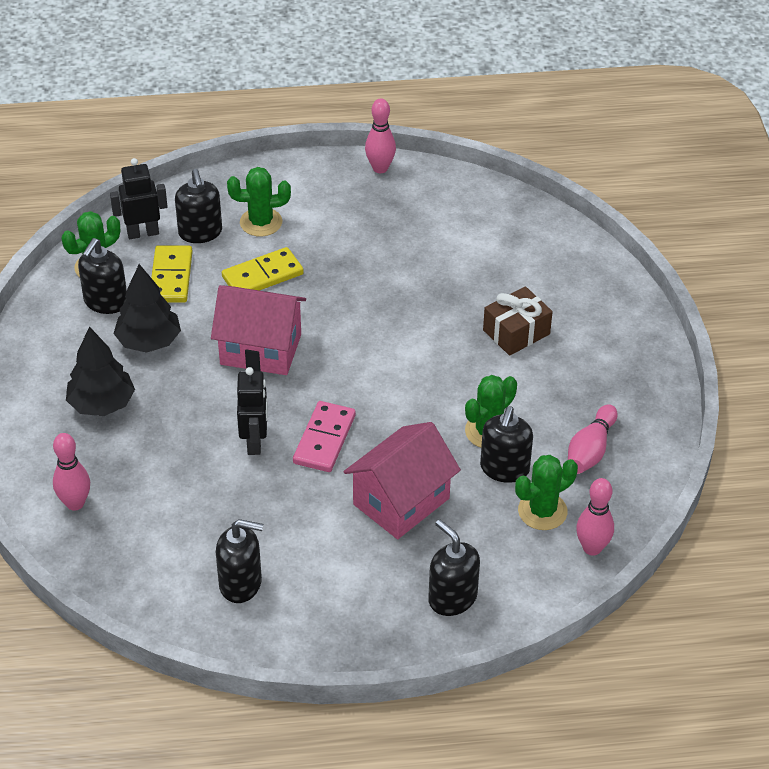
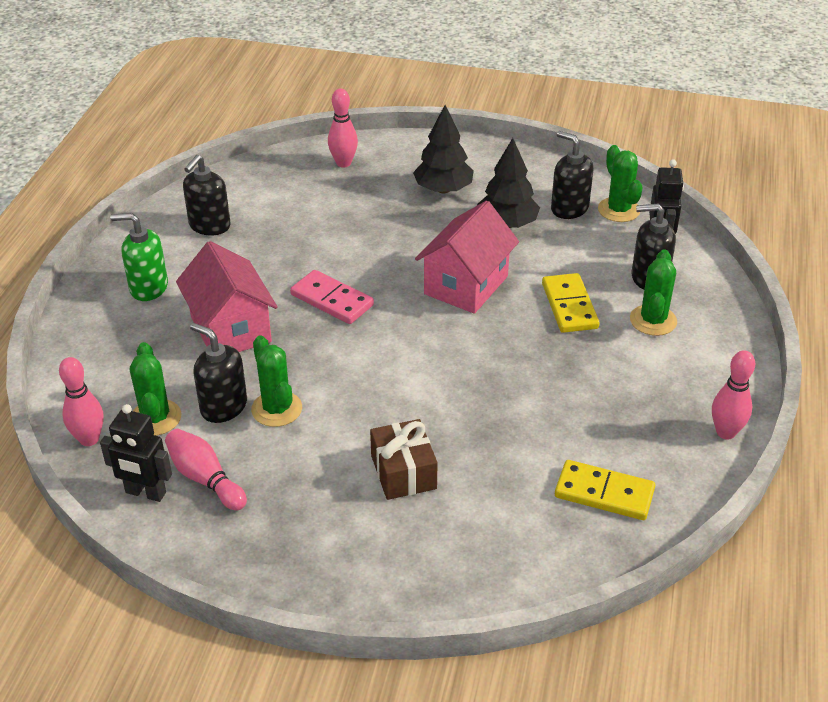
camera: 110 degrees right, 5 degrees down
yellow domino [151,245,193,303] -> yellow domino moved to [555,460,655,520]
black robot [237,367,268,455] -> black robot moved to [100,404,172,502]
black soap dispenser [428,520,480,616] -> none
none -> green soap dispenser [110,213,168,301]

